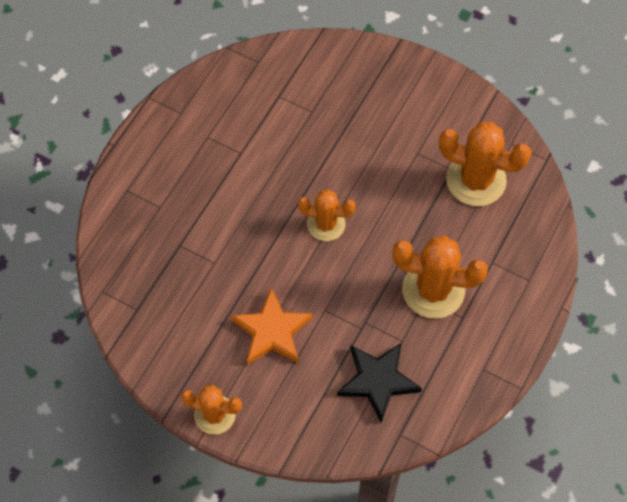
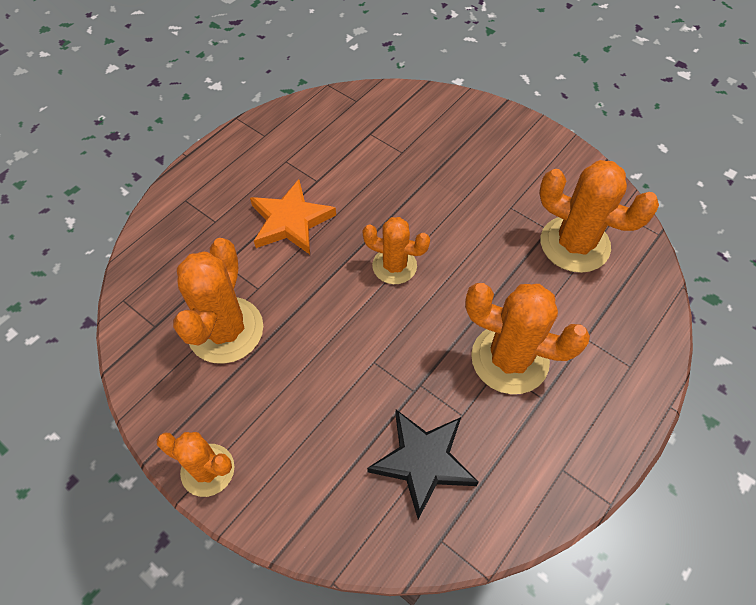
camera: 10 degrees right, 5 degrees down
orange star [231,288,313,365] -> orange star moved to [250,179,336,254]
none -> orange cactus [173,238,263,364]

